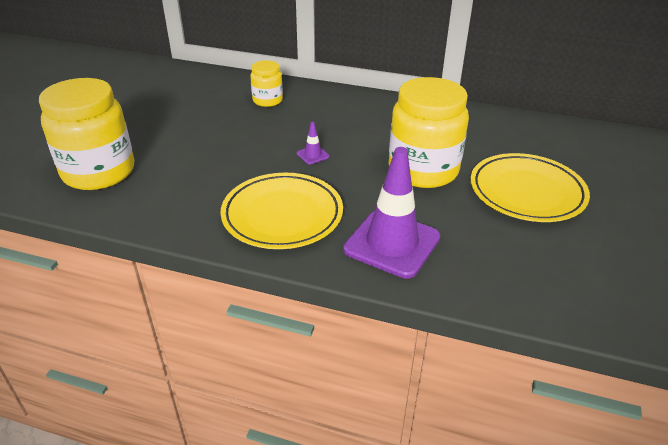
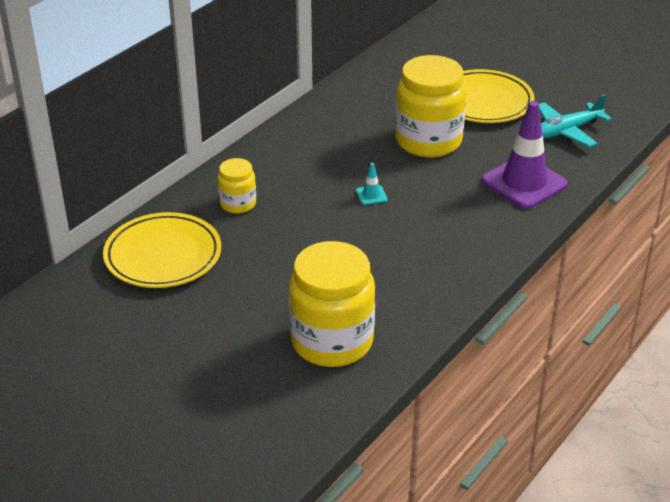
camera: 70 degrees left, 0 degrees up
yellow plate [220,173,343,249] -> yellow plate moved to [103,212,221,288]
purple traffic cone [297,122,330,165] -> turquoise traffic cone [356,163,387,205]
none -> turquoise plane [539,94,612,147]

